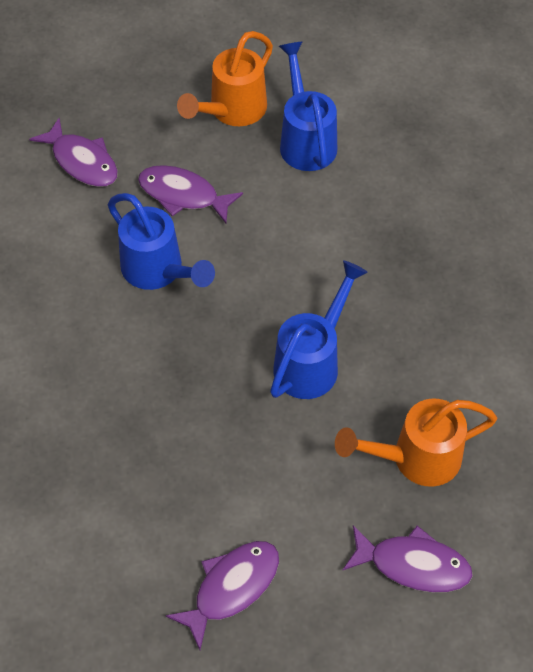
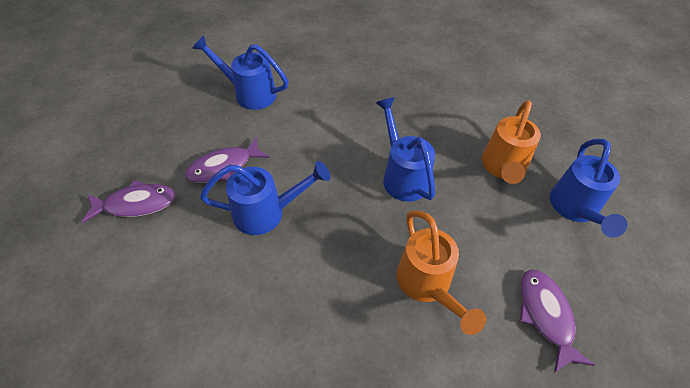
camera: 55 degrees left, 5 degrees down
orange watering can [177,31,273,126] -> orange watering can moved to [397,210,486,335]
purple fish [343,525,473,592] -> blue watering can [550,139,627,238]

